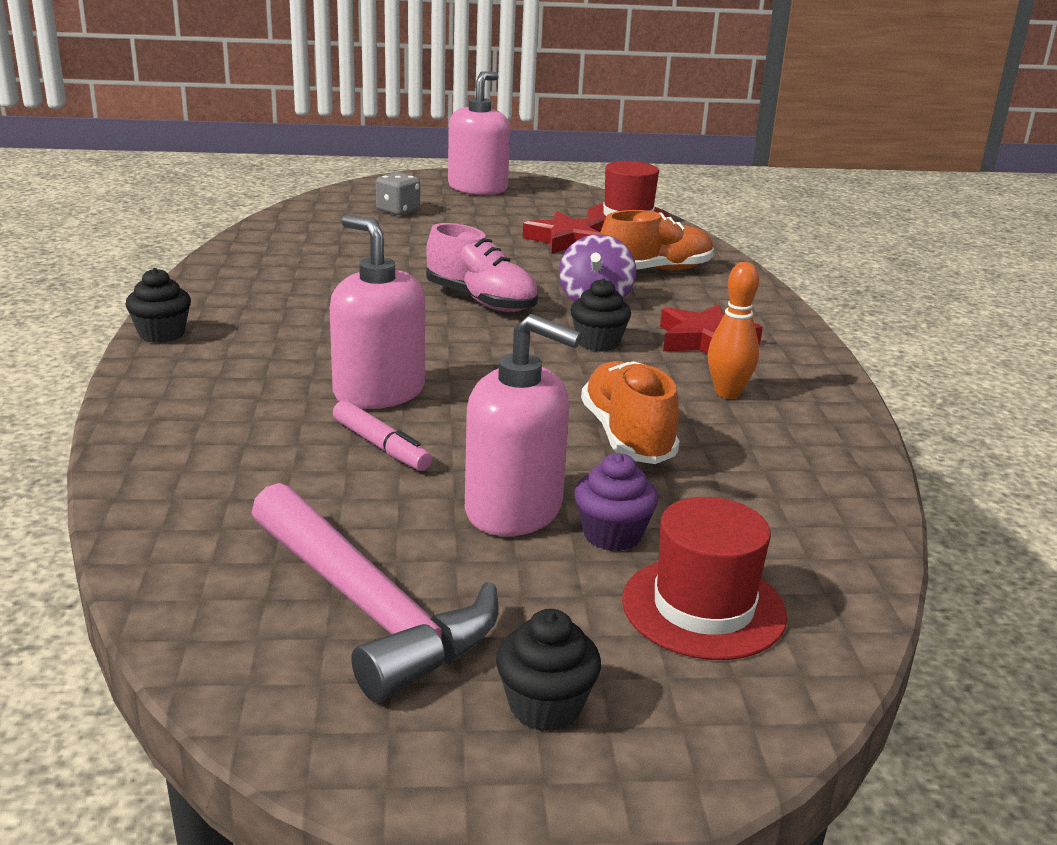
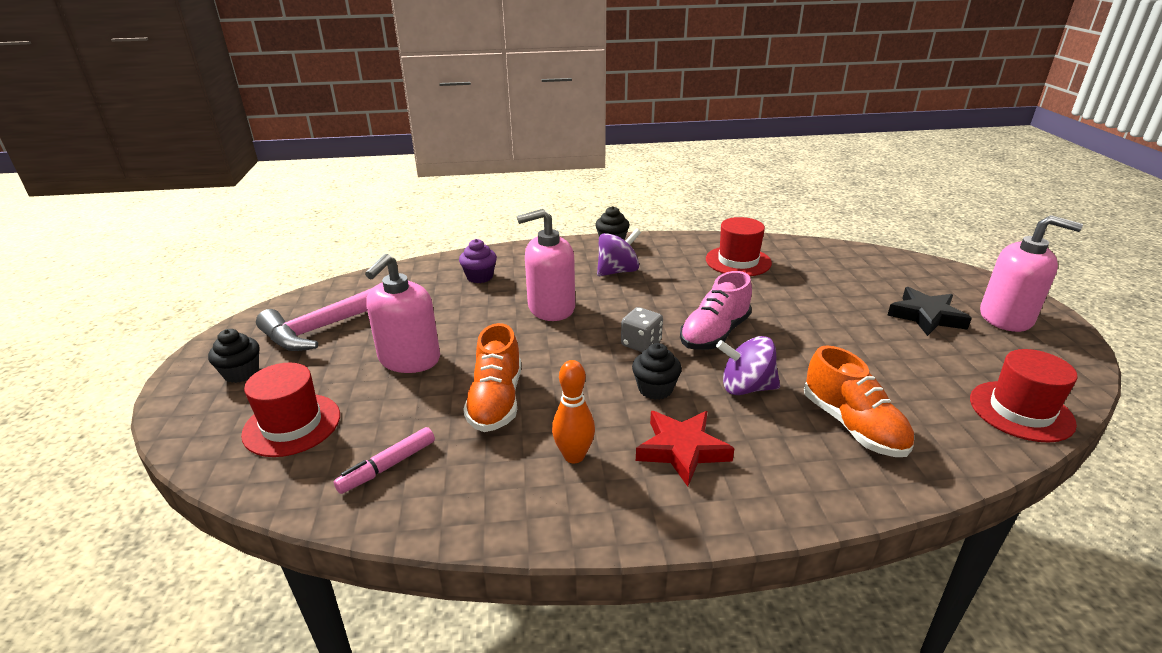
camera: 90 degrees right, 5 degrees up
pink soap dispenser [330,214,425,409] -> pink soap dispenser turned 150 degrees counterclockwise [517,209,575,321]
pink marker [333,400,432,471] -> pink marker moved to [334,427,435,494]
grey dice [376,172,420,215] -> grey dice moved to [621,307,663,352]
red star [523,211,604,254] -> none
purple cupcake [574,453,658,551] -> purple cupcake moved to [459,239,497,283]
orange shoe [581,361,680,464] -> orange shoe turned 105 degrees clockwise [463,323,521,432]
none -> purple spinning top [597,228,641,276]
none -> red hat [706,217,772,276]
none -> black star [887,287,972,336]

